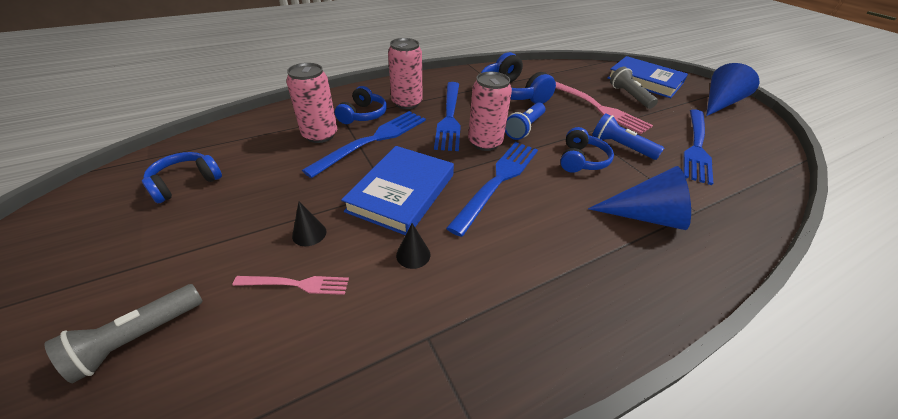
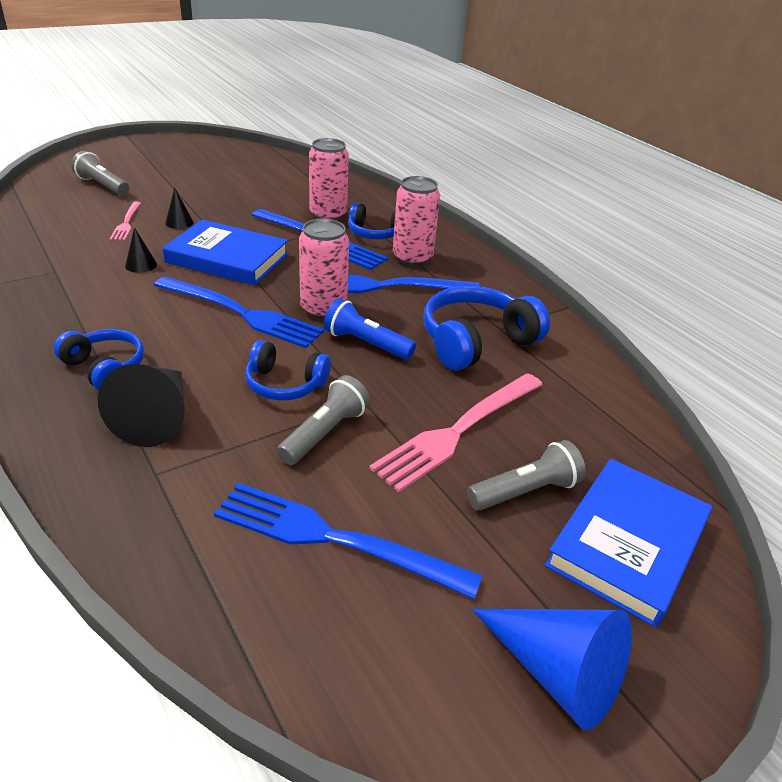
camera: 85 degrees right, 5 degrees down
blue headphones [142,152,222,203] -> blue headphones moved to [54,329,144,390]
blue cone [588,166,691,230] -> black cone [97,364,185,447]
blue flashlight [592,113,664,160] -> grey flashlight [277,375,370,465]

